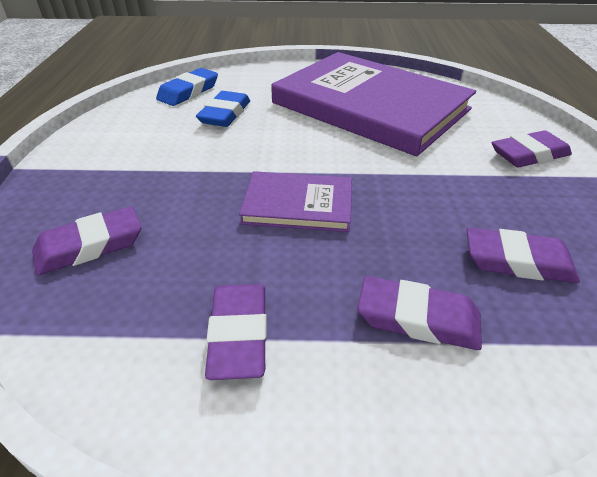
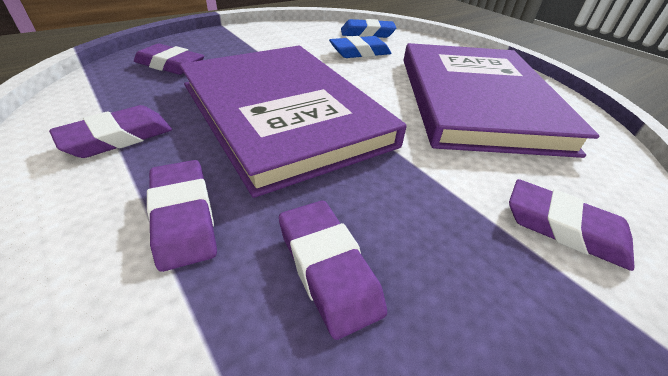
camera: 50 degrees right, 0 degrees up
purple book [239,171,352,232] -> purple book [179,46,407,198], size x2.15

